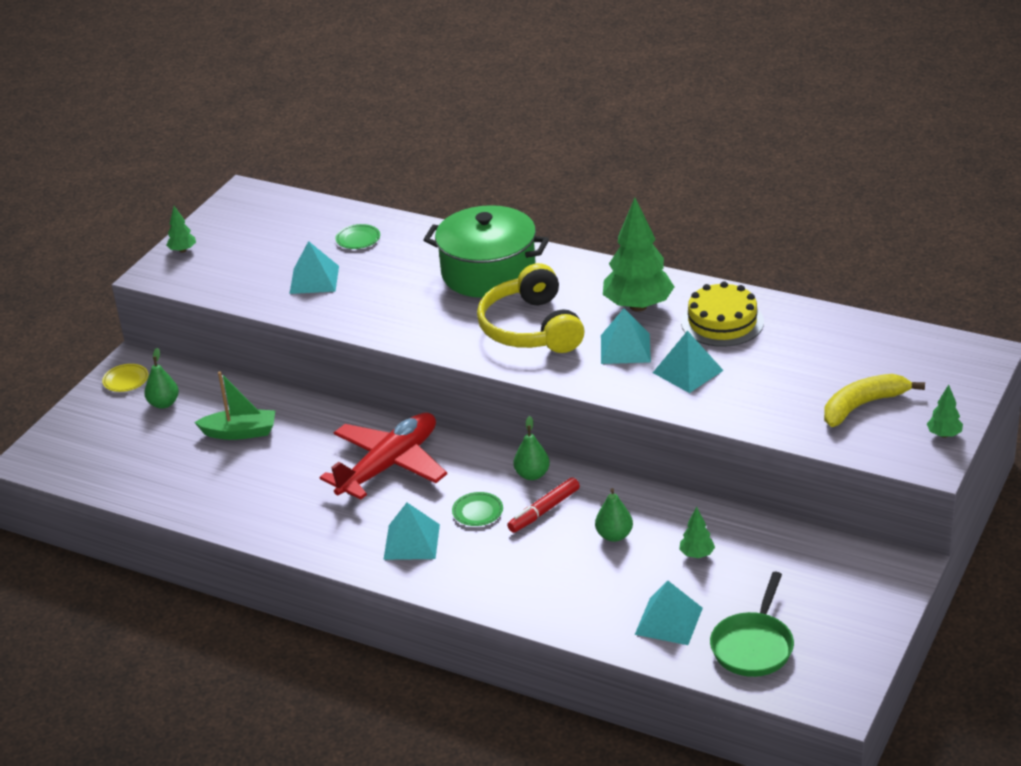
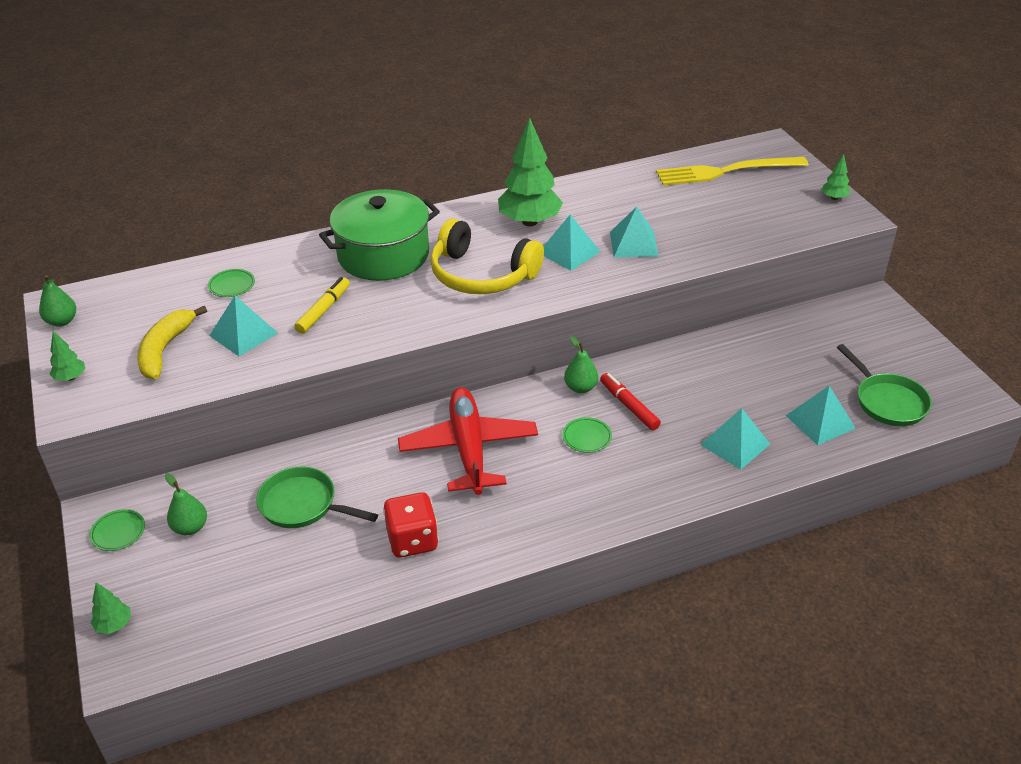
camera: 50 degrees left, 5 degrees up
yellow plate [102,364,149,392] -> green plate [89,509,145,551]
green boat [194,371,276,440] -> green pan [256,467,378,528]
turquoise pyramid [383,503,440,560] -> turquoise pyramid moved to [700,408,770,470]
red marker [507,477,580,533] -> red marker turned 150 degrees clockwise [600,373,661,430]
green pear [595,488,633,542] -> green pear moved to [39,275,76,327]
green tree [679,507,715,558] -> green tree moved to [91,582,131,634]
yellow cake [681,281,764,347] -> none
yellow banana [824,374,925,427] -> yellow banana moved to [137,306,207,379]
none -> yellow marker [294,277,350,334]
none -> red dice [383,492,439,558]
none -> yellow fork [656,157,808,186]

